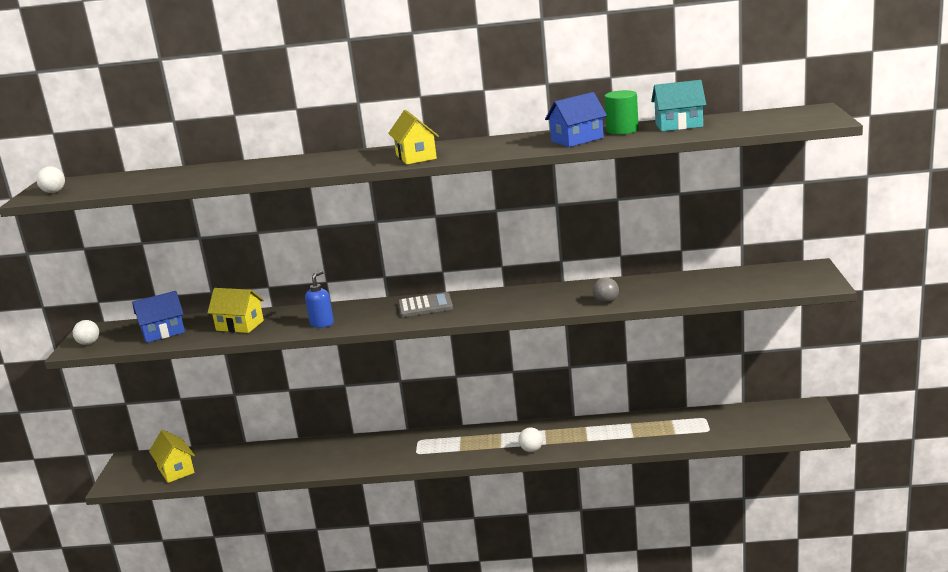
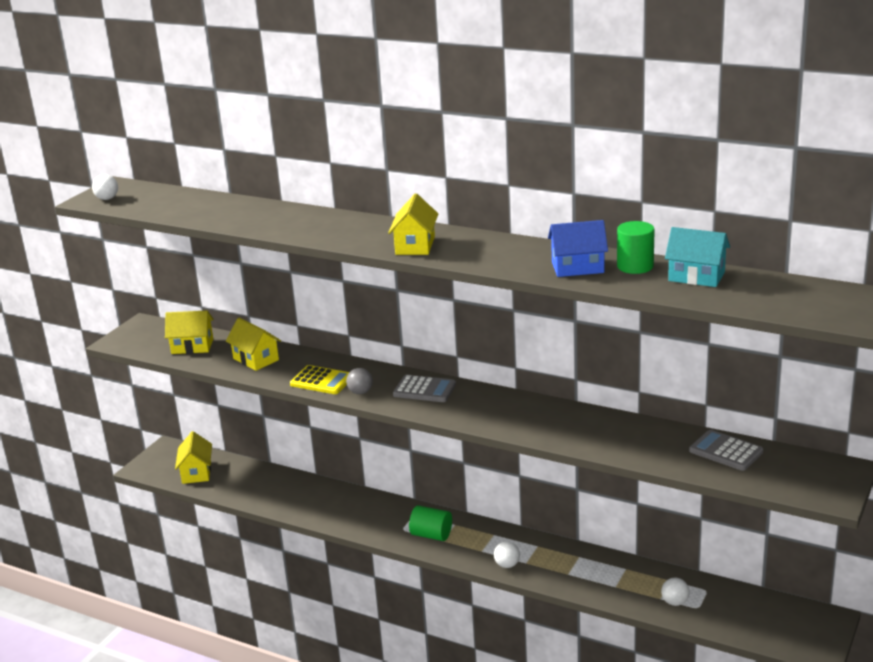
camera: 25 degrees right, 5 degrees up
white ball [73,320,99,345] -> white ball moved to [661,578,690,606]
blue house [132,291,185,343] -> yellow house [165,310,214,354]
blue soap dispenser [305,270,334,328] -> yellow calculator [290,365,350,394]
grey ball [593,277,619,303] -> grey ball moved to [346,368,373,394]
none -> green cylinder [409,505,452,541]
none -> grey calculator [689,430,763,471]

